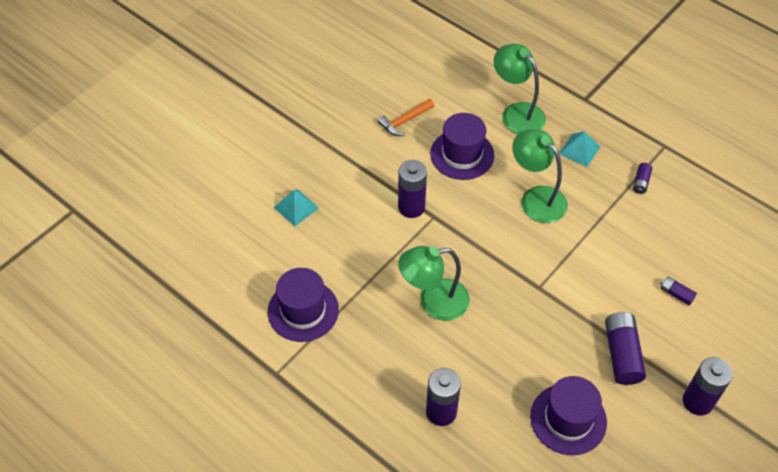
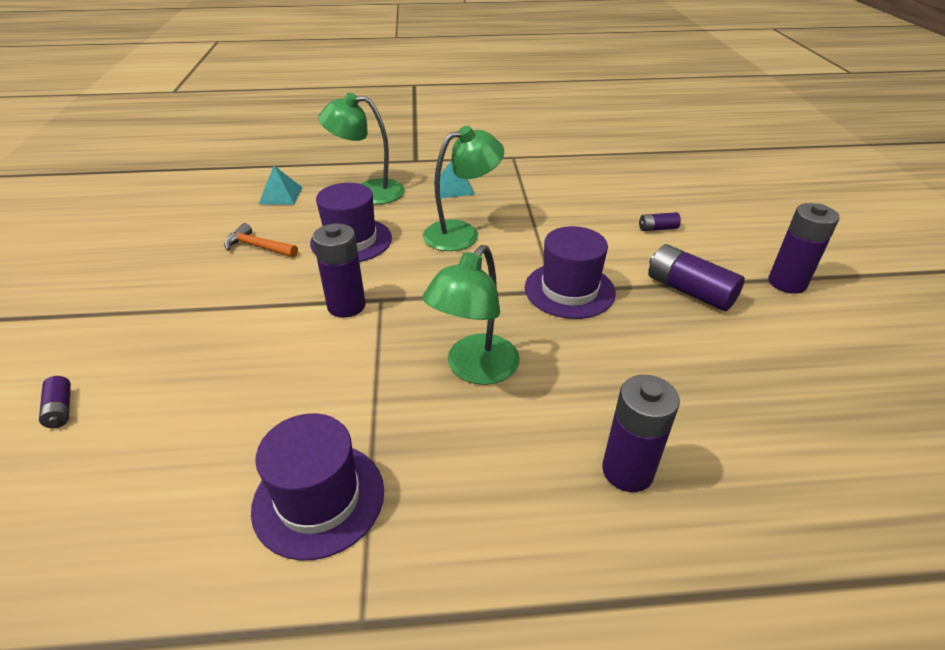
camera: 45 degrees left, 15 degrees down
turquoise pyramid [274,189,319,226] -> turquoise pyramid moved to [259,166,303,205]
orange hammer [378,99,434,136] -> orange hammer turned 105 degrees clockwise [224,223,298,258]
green lamp [512,129,568,223] -> green lamp turned 150 degrees clockwise [423,126,504,251]
purple hat [530,376,607,455] -> purple hat moved to [525,226,616,319]
purple battery [633,163,652,194] -> purple battery moved to [39,376,71,428]

